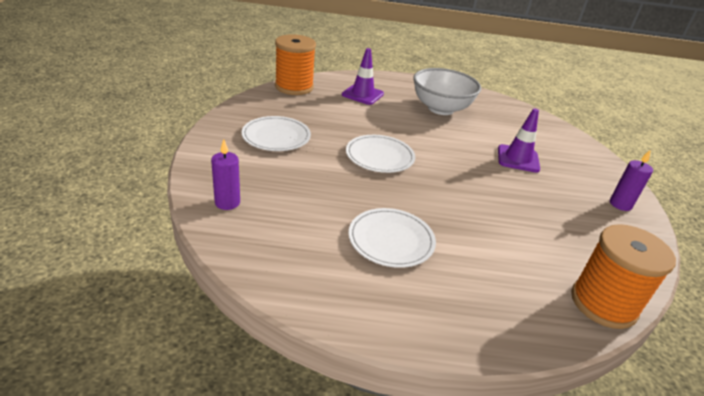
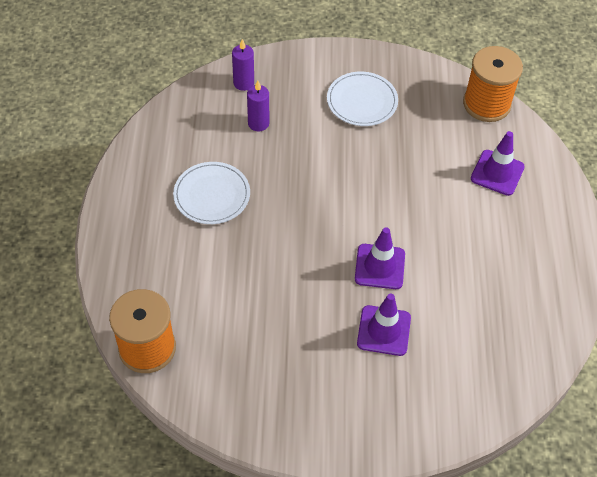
camera: 90 degrees right, 20 degrees up
white plate [346,135,415,173] -> none
white bowl [413,68,481,115] -> none
purple candle [610,149,653,211] -> purple candle moved to [247,80,269,131]
none -> purple traffic cone [355,227,405,289]

